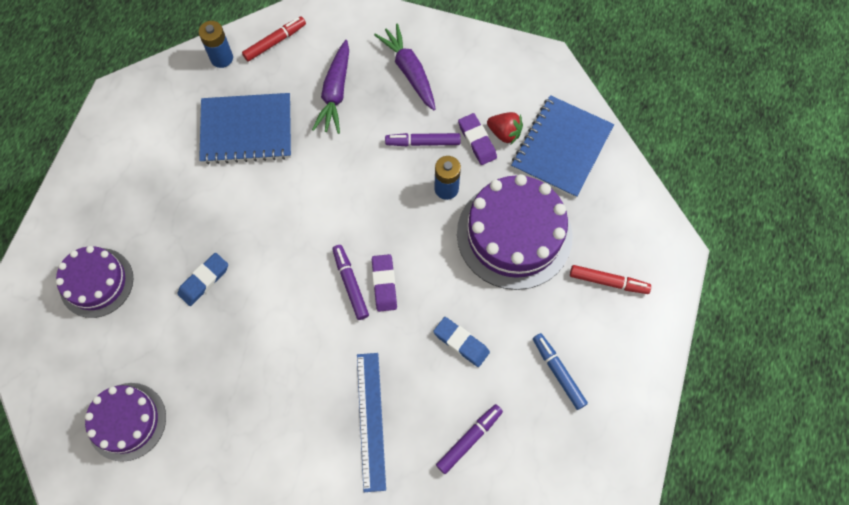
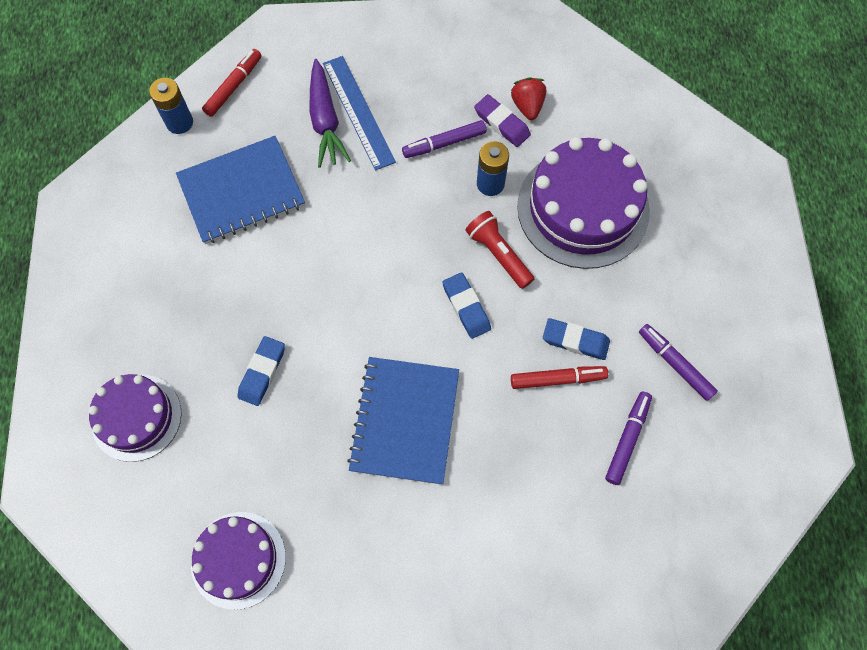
camera: 20 degrees left, 0 degrees up
purple marker [332,245,369,320] -> purple marker moved to [639,324,718,401]
blue ruler [357,353,386,492] -> blue ruler moved to [323,56,396,171]
purple eraser [372,254,397,312] -> blue eraser [443,272,491,339]
purple carrot [374,24,436,110] -> none
red strawberry [487,112,523,144] -> red strawberry turned 105 degrees counterclockwise [511,77,546,120]
blue notebook [511,95,614,198] -> blue notebook moved to [347,357,459,485]
blue marker [533,333,588,410] -> none
red marker [570,265,651,294] -> red marker moved to [511,366,608,389]
none -> red flashlight [466,211,534,289]

